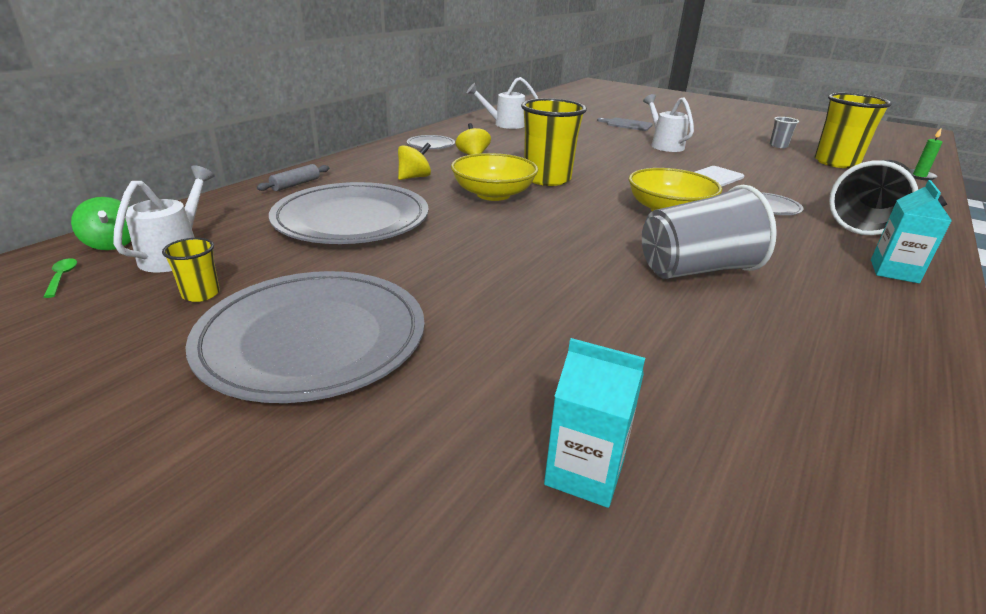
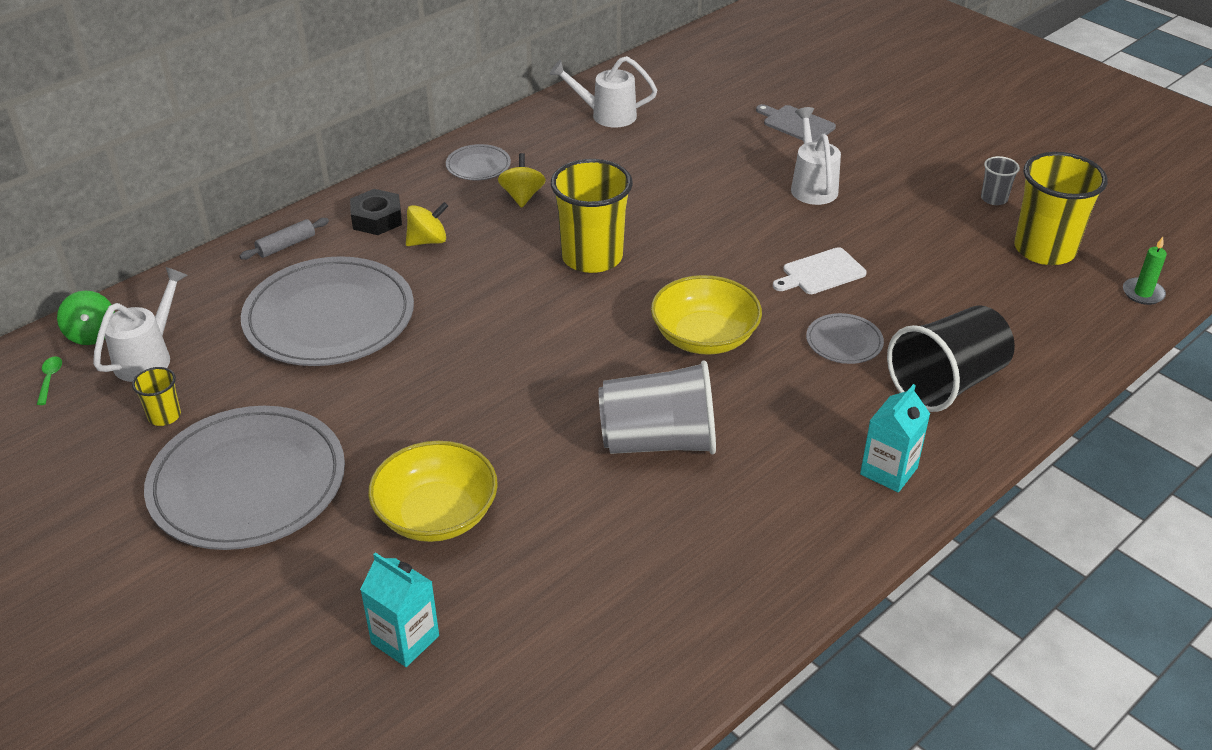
camera: 15 degrees right, 10 degrees up
yellow bowl [451,153,538,201] -> yellow bowl moved to [368,441,498,542]
none -> black nut [350,189,402,235]

